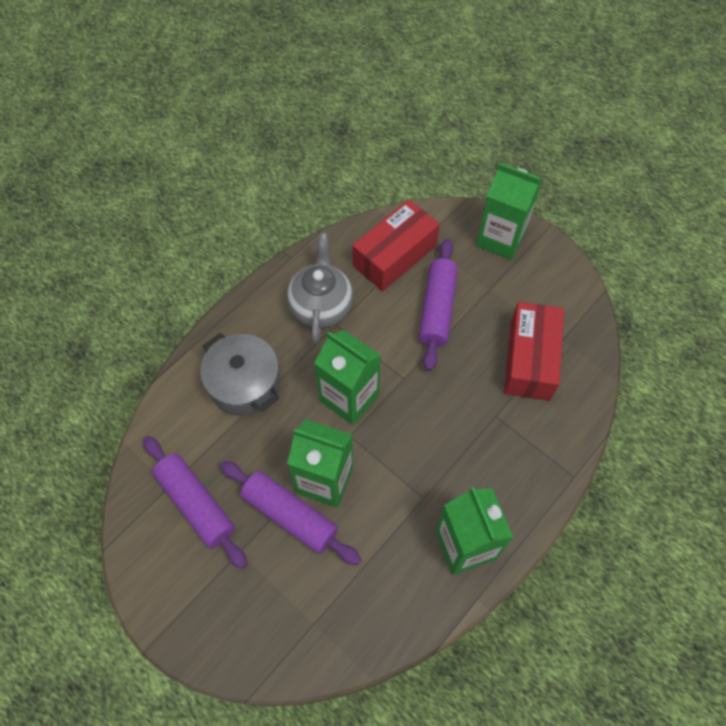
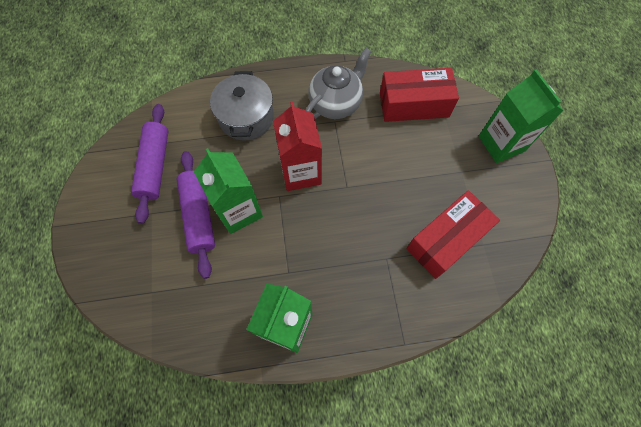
camera: 40 degrees right, 5 degrees up
green carton [314,330,381,425] -> red carton [273,101,322,191]
purple rolling pin [419,239,458,371] -> none

